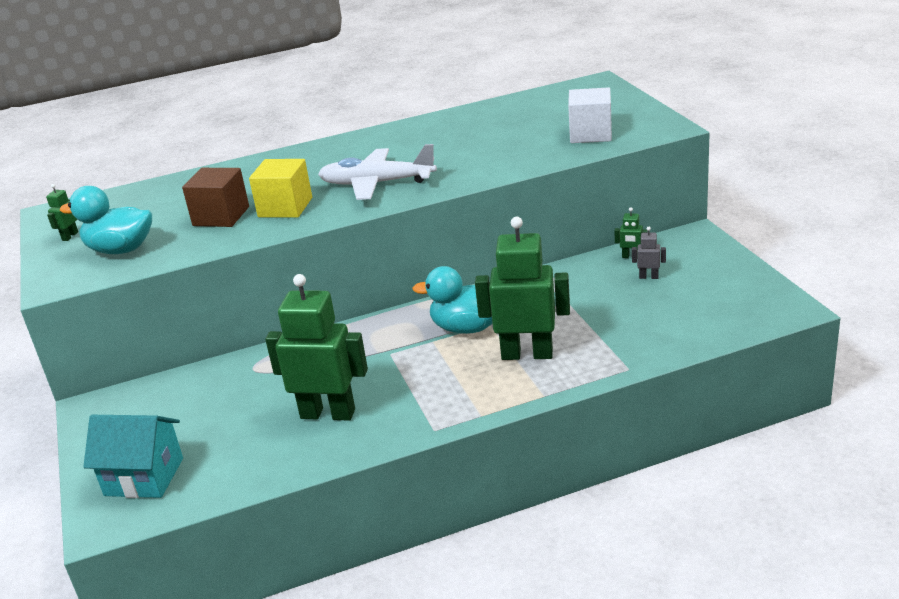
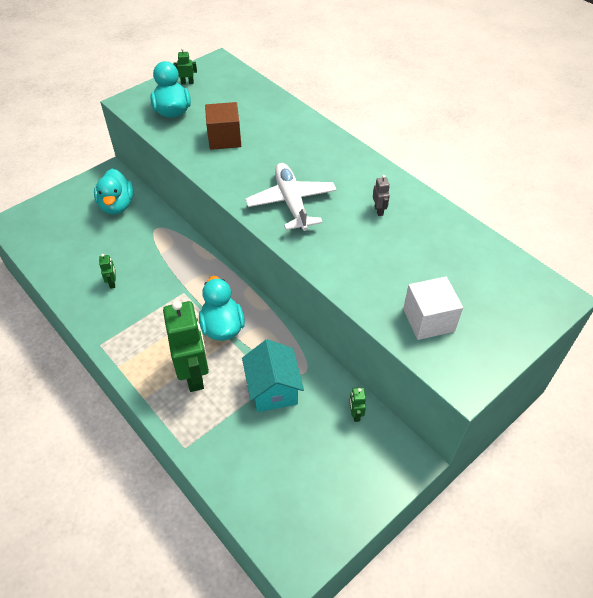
camera: 65 degrees right, 20 degrees up
turquoise house [83,415,183,498] -> turquoise house moved to [242,339,304,412]
yellow cube [249,159,312,218] -> none
green robot [265,274,368,421] -> green robot [99,254,116,289], size x0.40
grey robot [632,227,666,279] -> grey robot moved to [373,175,390,216]
none -> turquoise duck [94,169,133,215]

